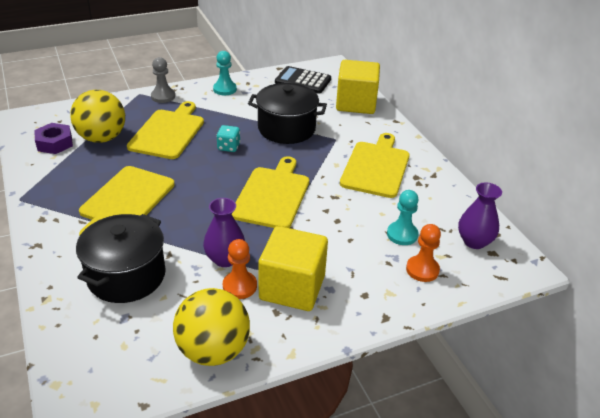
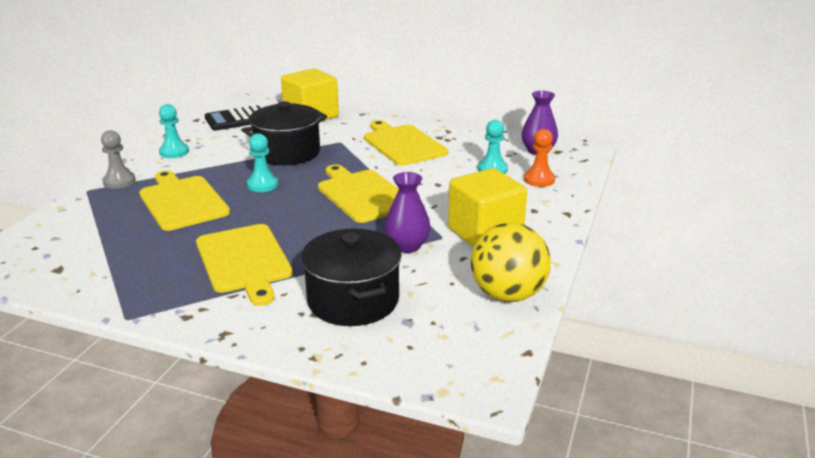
camera: 45 degrees left, 10 degrees down
purple nut [34,123,73,154] -> none
yellow ball [70,90,125,143] -> none
turquoise dice [216,125,240,152] -> turquoise pawn [247,133,278,192]
orange pawn [223,239,257,299] -> none

